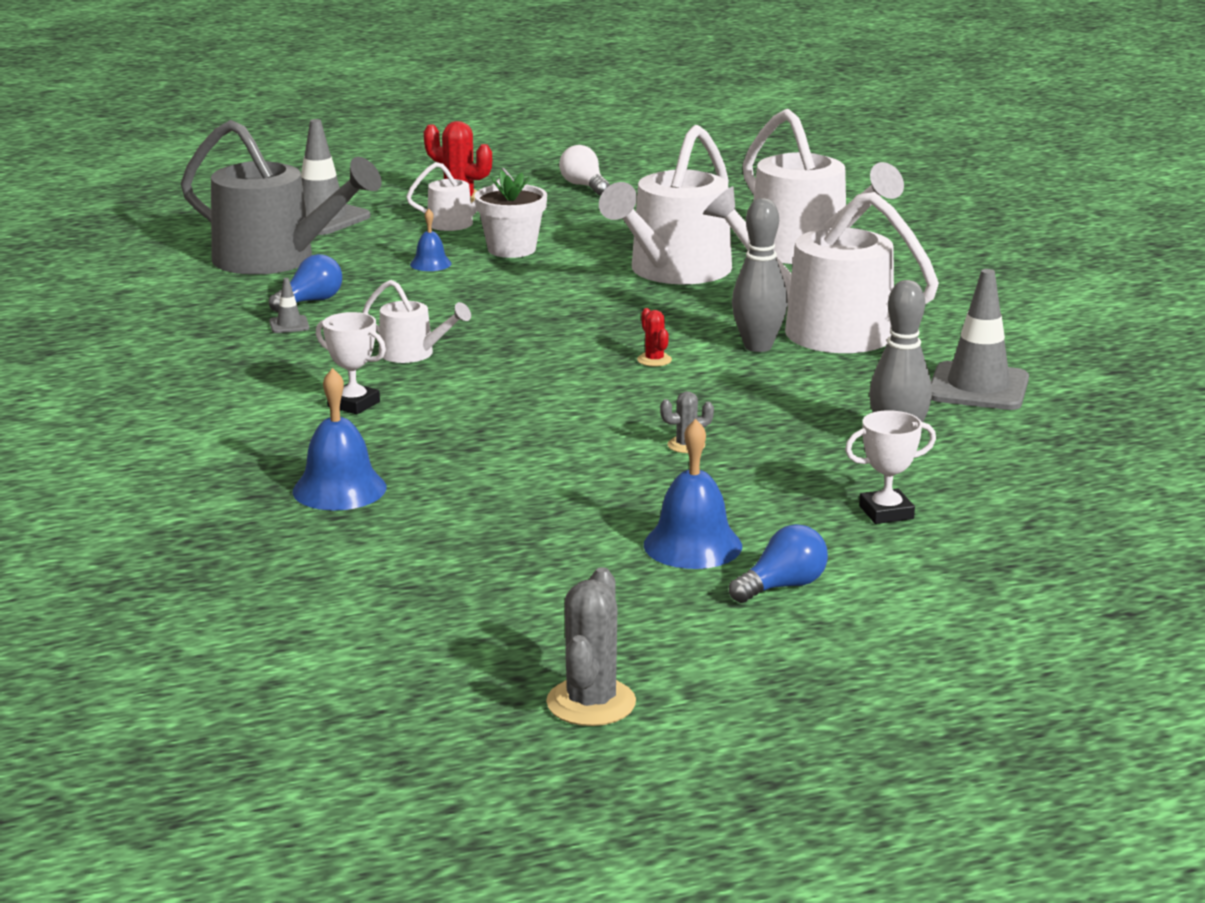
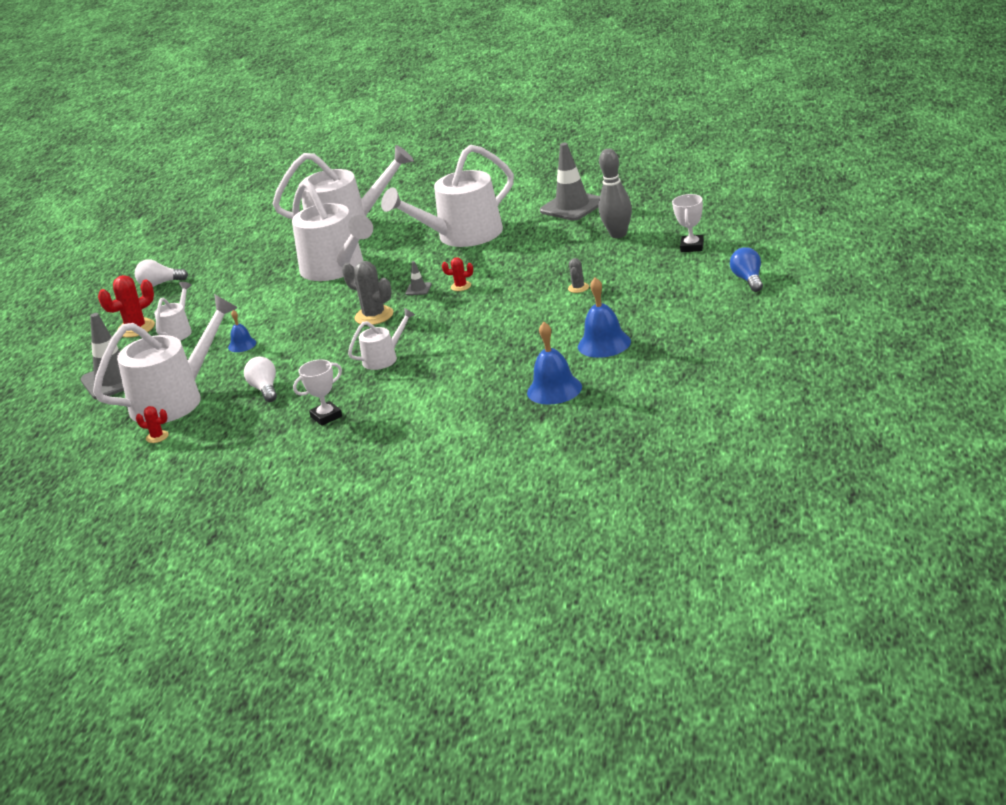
camera: 60 degrees left, 5 degrees up
grey watering can [181,120,382,275] -> white watering can [93,294,238,423]
blue light bulb [269,254,342,312] -> white light bulb [244,357,277,402]
grey traffic cone [269,278,309,333] -> grey traffic cone moved to [405,261,432,295]
white trophy [316,312,386,414] -> white trophy moved to [293,359,342,426]
white flower pot [474,170,547,258] -> none
grey cactus [546,567,636,726] -> grey cactus moved to [342,261,393,325]
blue bell [644,419,742,569] -> blue bell moved to [578,278,631,358]
grey bowling pin [732,198,788,352] -> none
none -> red cactus [136,406,169,443]

